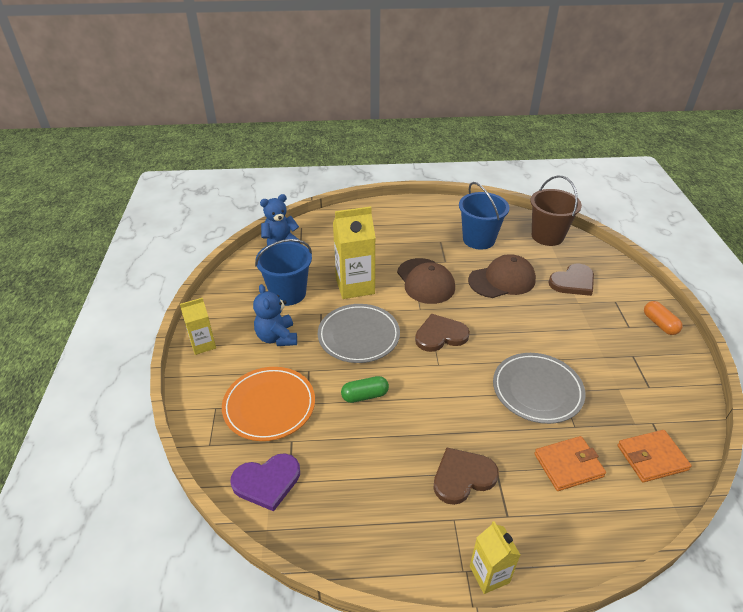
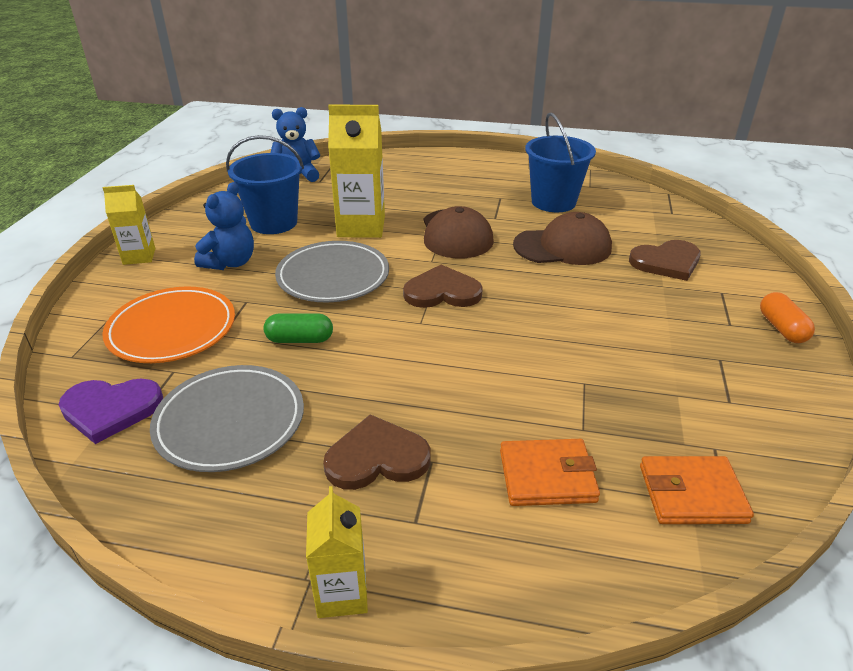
camera: 15 degrees right, 5 degrees down
blue teddy bear [253,284,297,346] -> blue teddy bear turned 150 degrees counterclockwise [194,182,254,270]
grey plate [493,353,585,424] -> grey plate moved to [150,365,304,472]
brown bucket [530,175,582,246] -> none

